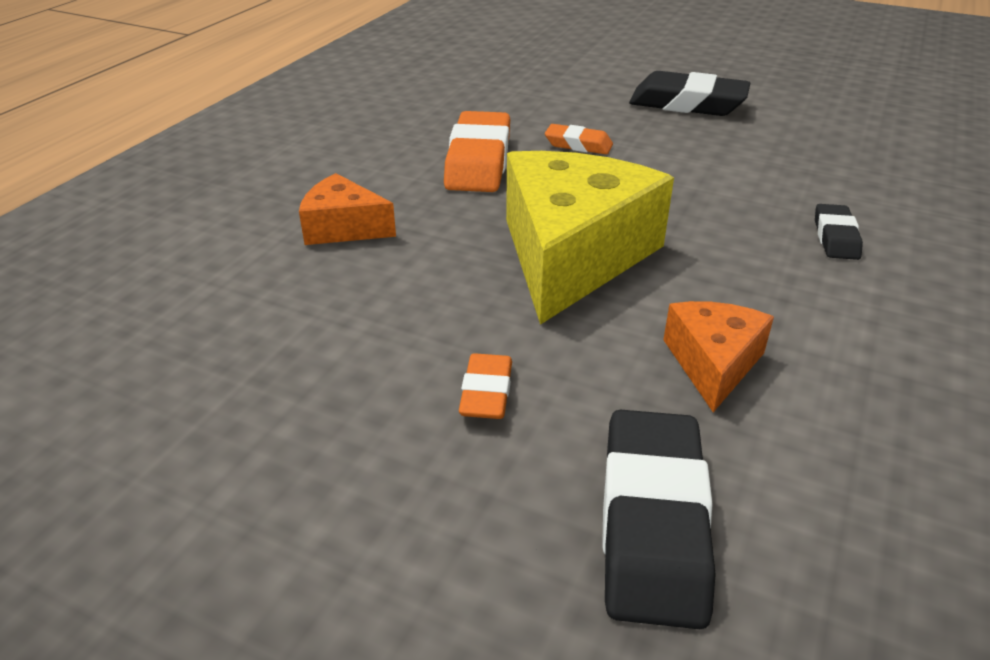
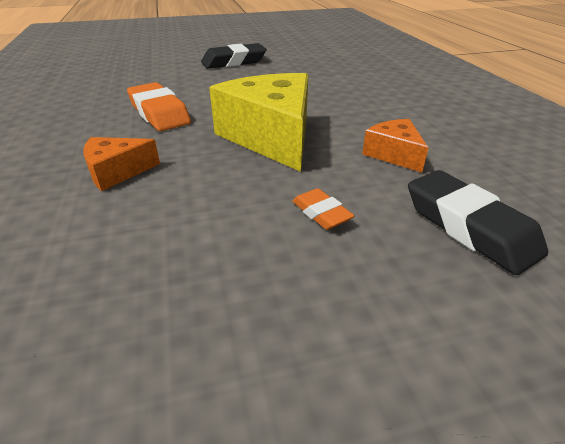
camera: 40 degrees left, 0 degrees up
orange eraser [545,124,613,154] -> none
black eraser [815,204,863,260] -> none

